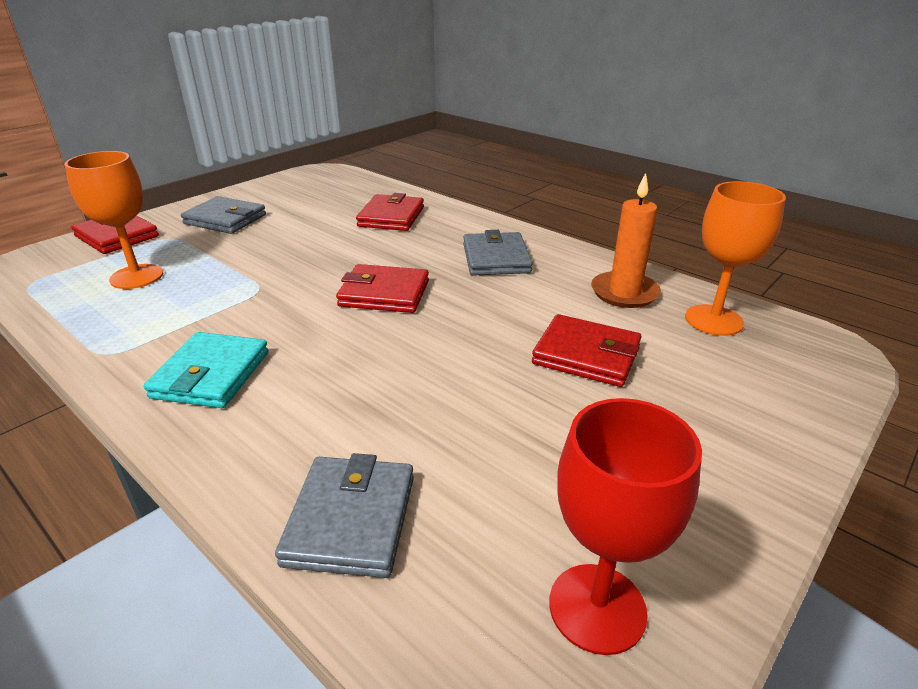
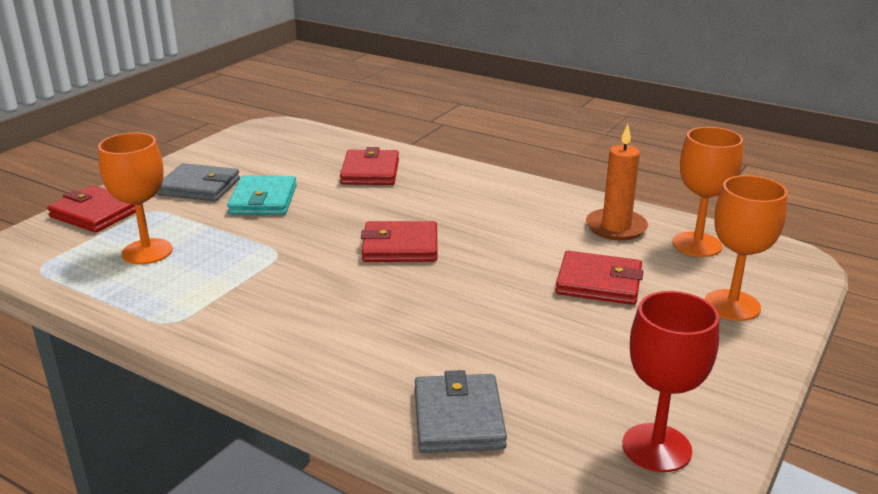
camera: 10 degrees left, 5 degrees down
turquoise wallet [144,332,269,408] -> turquoise wallet moved to [227,176,297,215]
grey wallet [463,230,533,276] -> none
none -> orange goblet [705,175,787,321]

